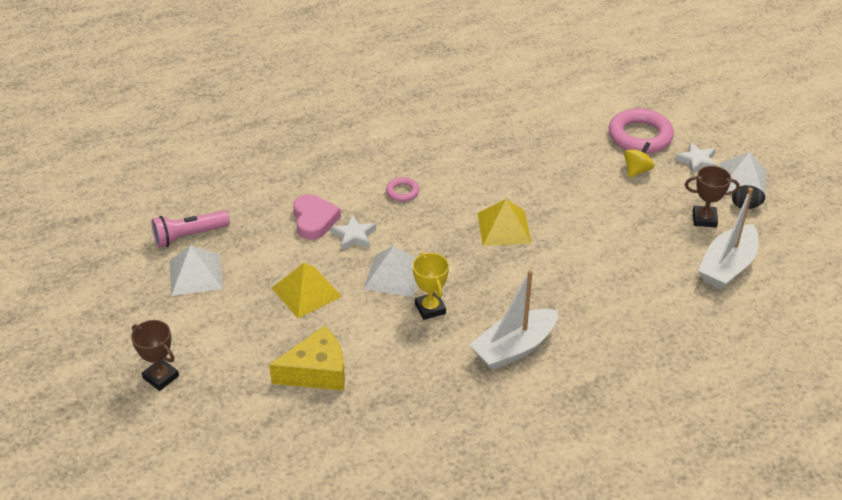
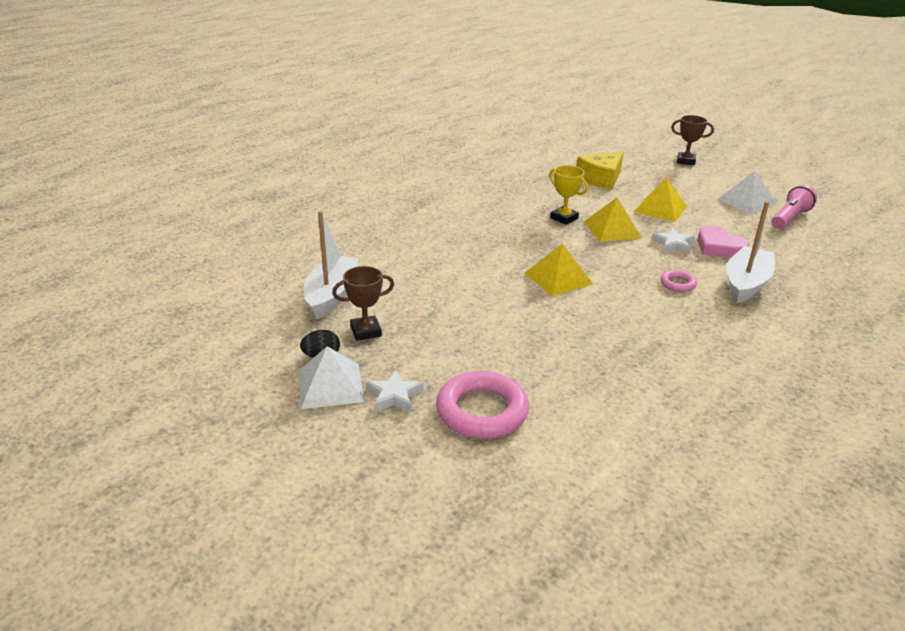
camera: 155 degrees right, 10 degrees down
white pyramid [364,246,417,297] -> yellow pyramid [584,198,642,242]
white boat [469,270,558,370] -> white boat moved to [726,201,775,303]
yellow spinning top [624,142,654,178] -> none

